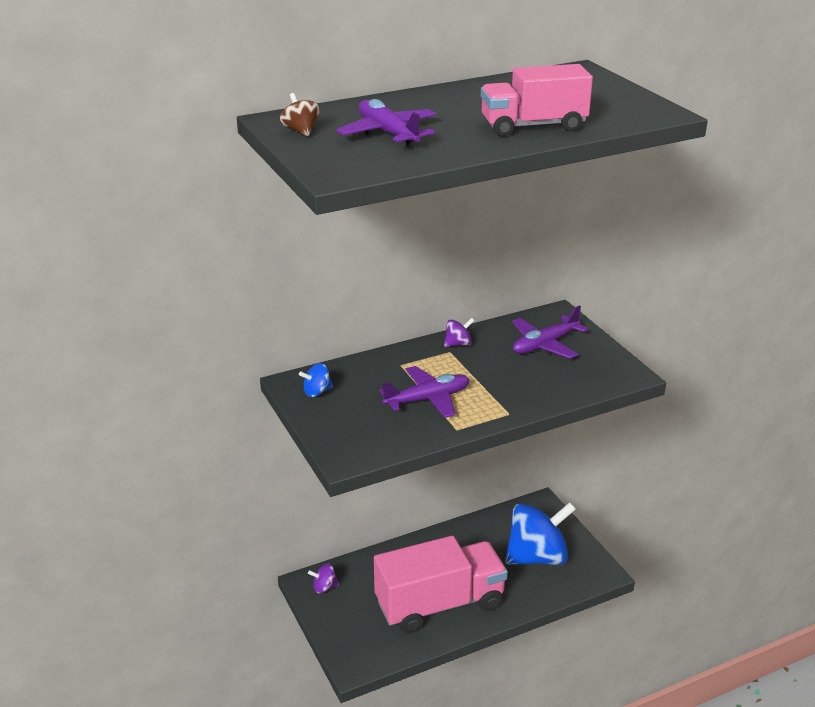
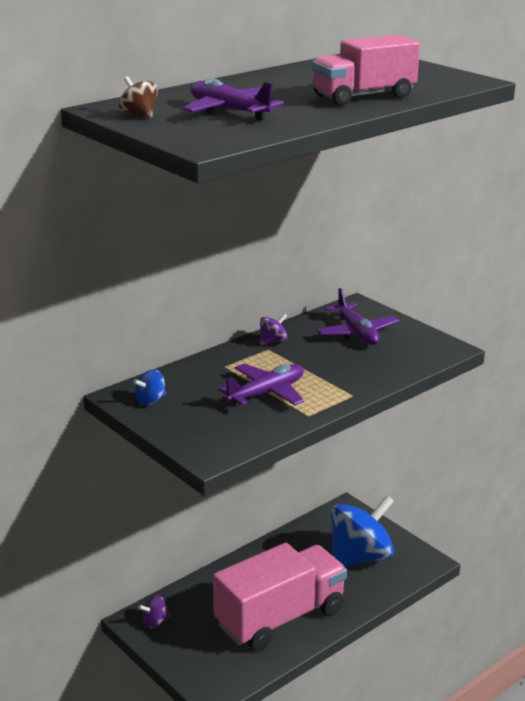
camera: 15 degrees left, 5 degrees down
purple plane [512,305,588,359] -> purple plane turned 60 degrees counterclockwise [317,288,399,345]

